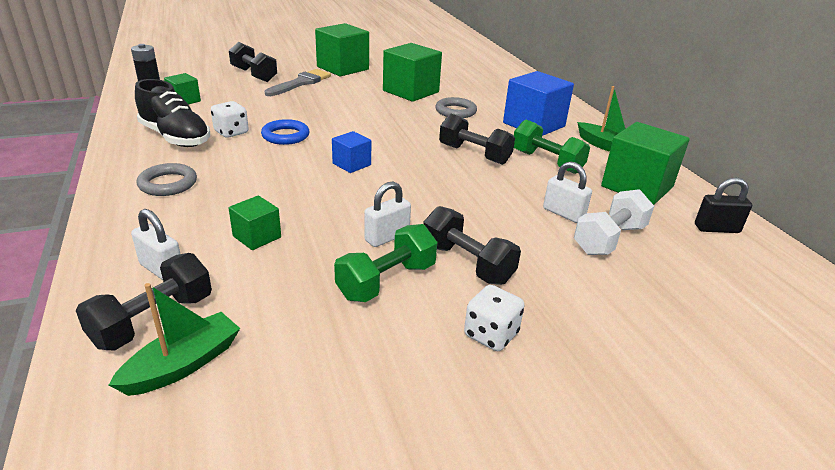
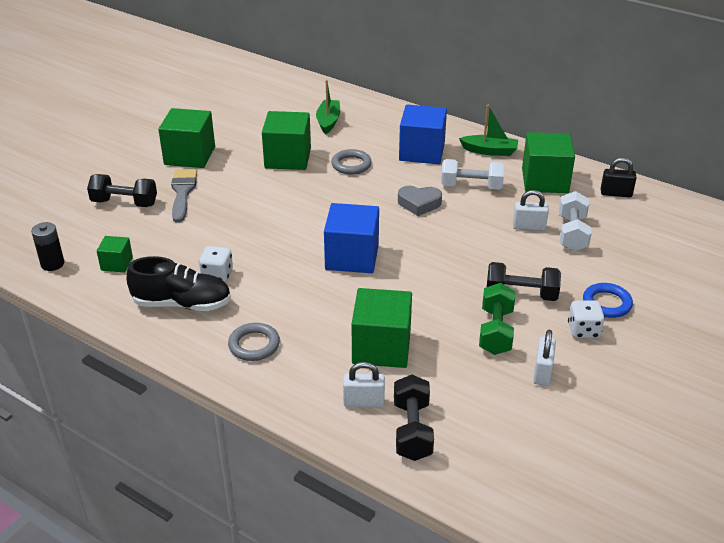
camera: 35 degrees left, 5 degrees up
green boat [109,283,240,396] -> green boat moved to [316,80,340,134]
green cube [229,195,281,250] -> green cube [352,288,412,368], size x1.92
blue ring [261,119,309,145] -> blue ring moved to [583,283,633,318]
blue cube [332,131,371,173] -> blue cube [324,203,379,273], size x1.92
white padlock [364,182,411,247] -> white padlock moved to [533,330,556,386]
black dumbbell [439,114,515,165] -> grey heart [398,186,442,216]
green dumbbell [514,120,590,174] -> white dumbbell [441,159,505,190]
black padlock [695,177,752,233] -> black padlock turned 45 degrees clockwise [601,157,637,197]

